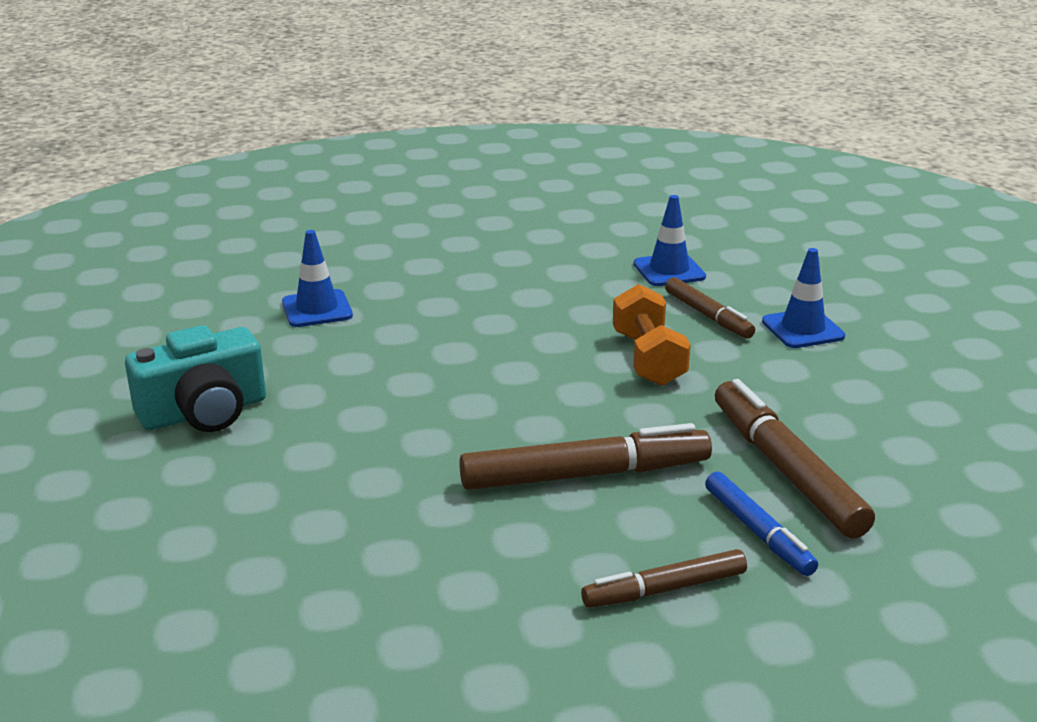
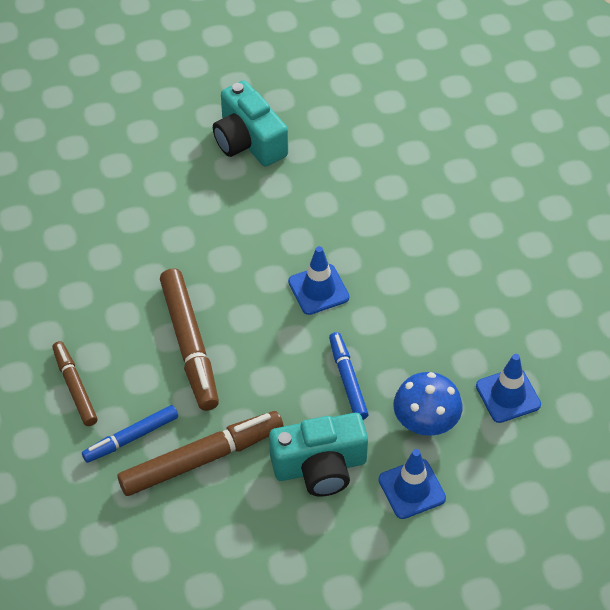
camera: 85 degrees right, 25 degrees up
blue traffic cone [282,230,353,327] -> blue traffic cone moved to [288,246,349,315]
orange dumbbell [613,284,691,386] -> blue marker [329,332,369,420]
brown marker [665,277,755,339] -> blue mushroom [393,372,462,436]
none -> turquoise camera [269,413,368,496]

